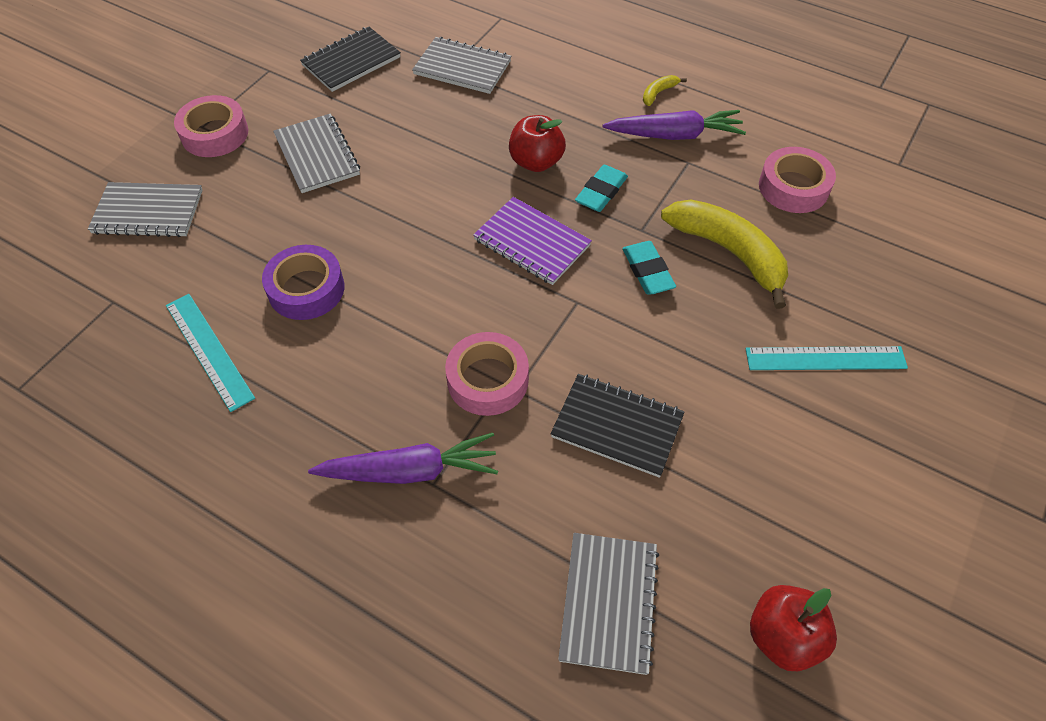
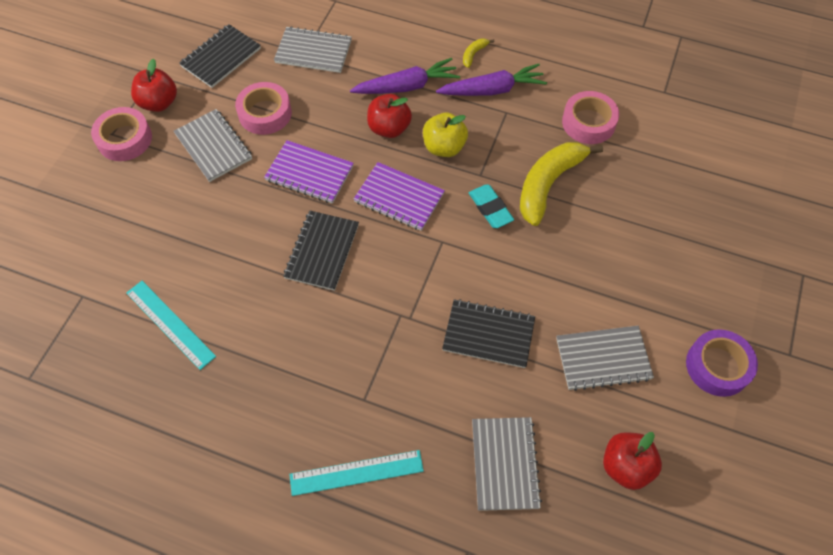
camera: 10 degrees left, 5 degrees up
grey notebook [88,182,203,237] -> grey notebook moved to [556,326,654,391]
purple tape [262,245,345,320] -> purple tape moved to [686,329,758,397]
purple carrot [308,433,498,484] -> purple carrot moved to [350,58,460,94]
pink tape [445,332,529,416] -> pink tape moved to [235,82,292,135]
turquoise eraser [575,164,628,212] -> yellow apple [423,113,468,157]
yellow banana [661,199,788,309] -> yellow banana turned 90 degrees counterclockwise [520,142,603,226]
turquoise ruler [745,346,908,370] -> turquoise ruler moved to [289,450,424,496]
none -> red apple [131,59,177,112]
none -> purple notebook [264,140,354,204]
none -> black notebook [283,211,359,291]

